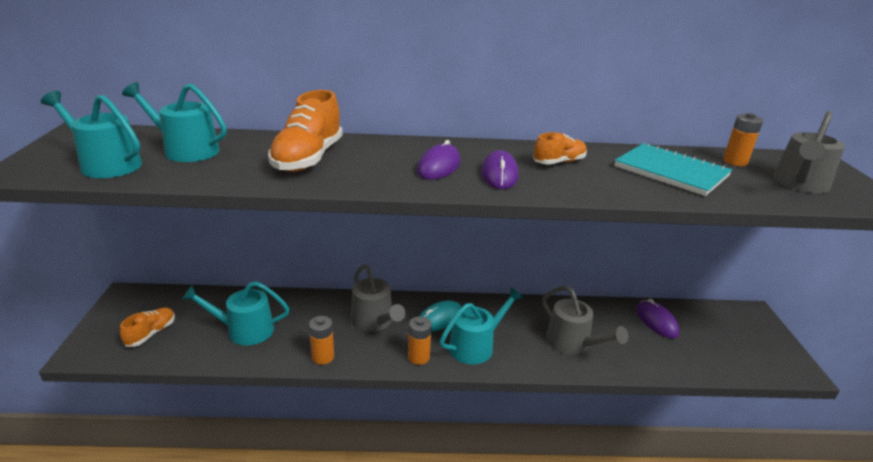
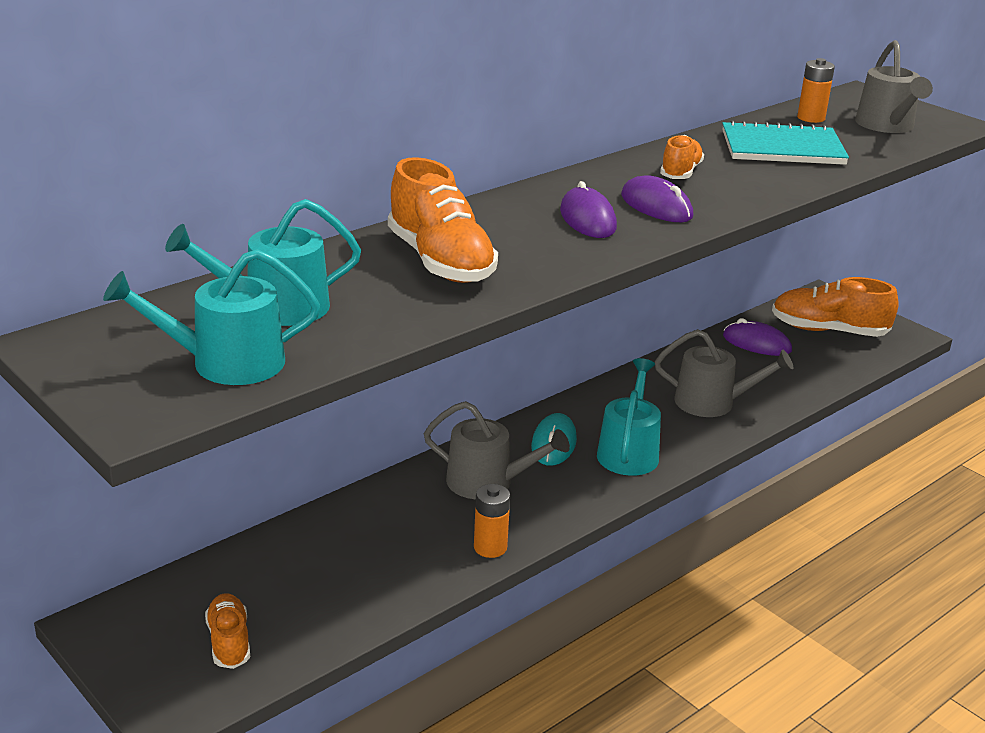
camera: 40 degrees left, 0 degrees up
turquoise watering can [182,281,289,345] -> none
orange battery [408,316,432,365] -> none
none -> orange shoe [772,277,898,337]

